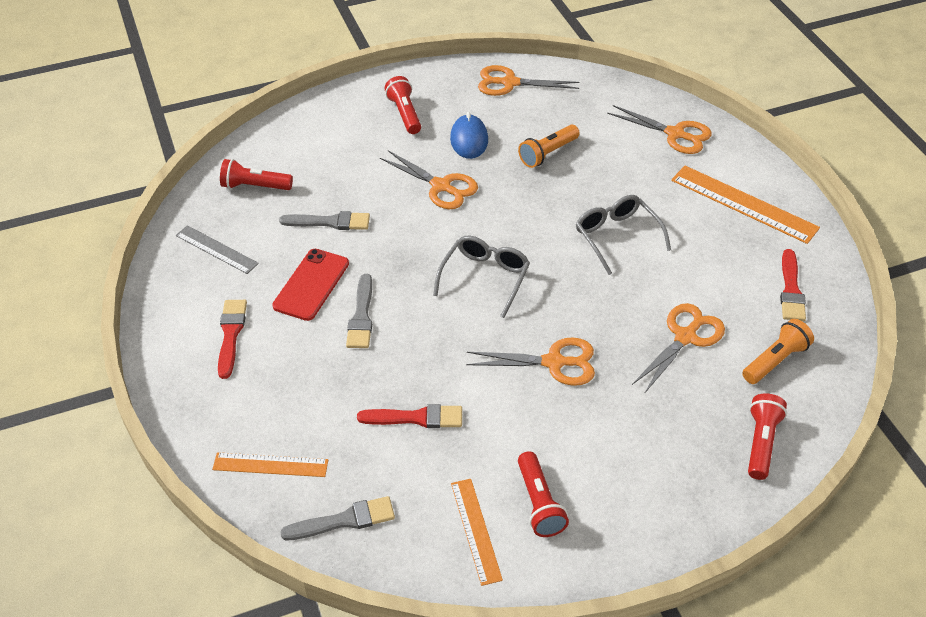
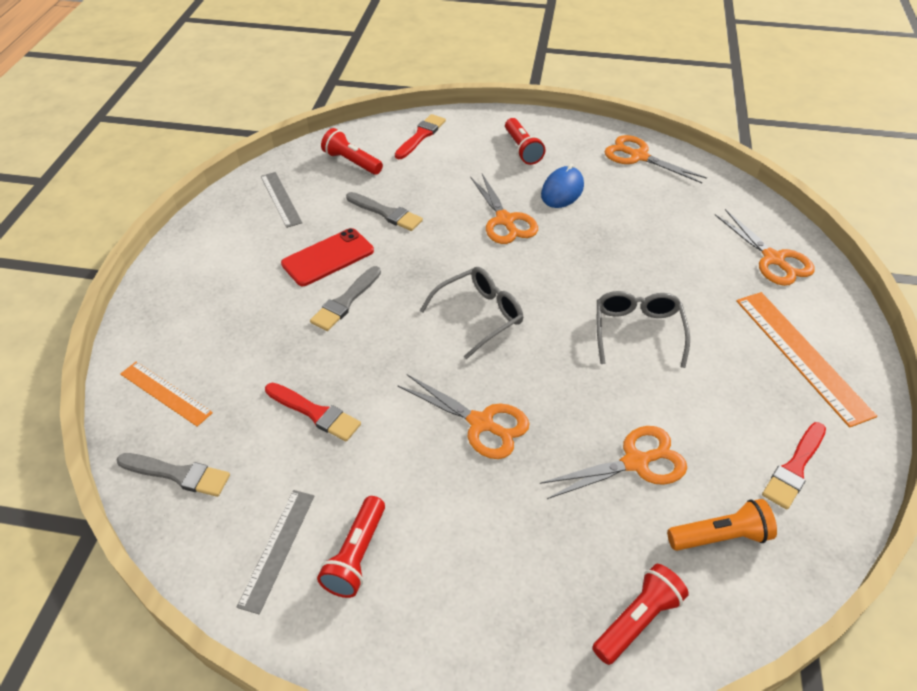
camera: 30 degrees right, 0 degrees up
red brush [218,300,247,379] -> red brush moved to [395,114,446,159]
red flashlight [384,76,421,134] -> red flashlight turned 150 degrees clockwise [505,118,545,165]
orange ruler [451,479,503,586] -> grey ruler [237,490,314,614]
orange flashlight [518,125,580,168] -> none

